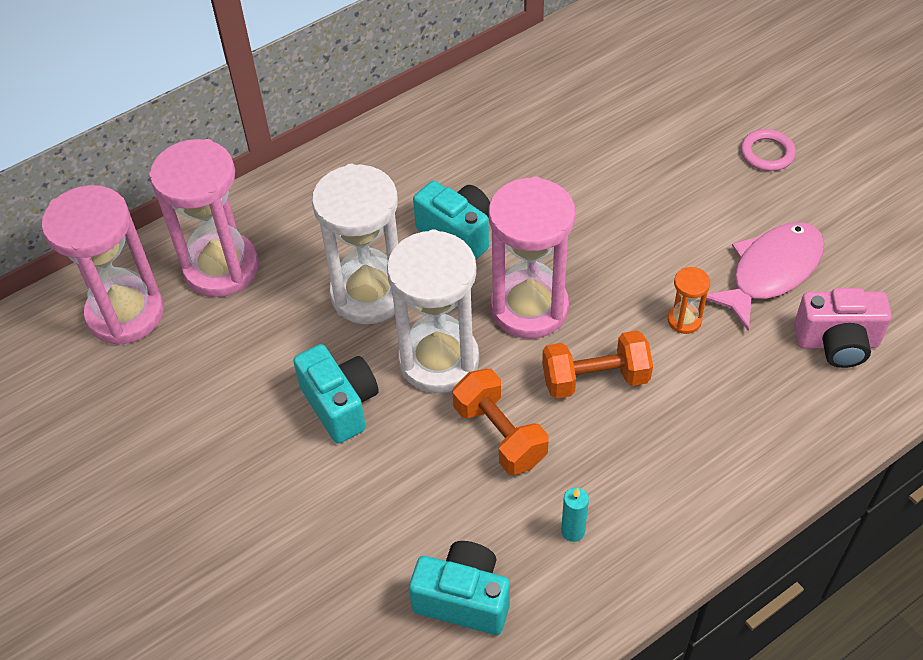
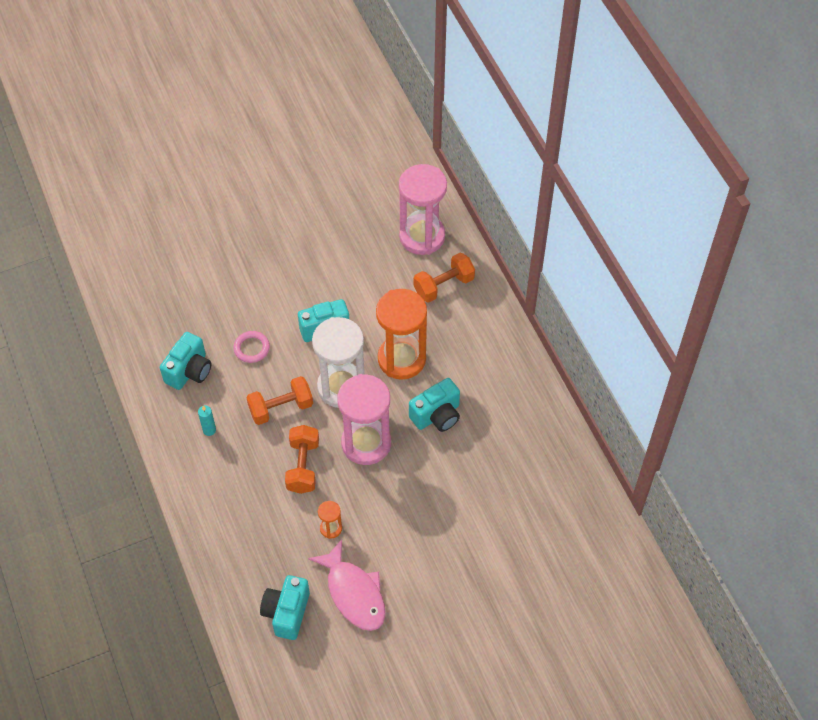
camera: 100 degrees right, 5 degrees up
pink hourglass [149,139,259,297] -> orange dumbbell [414,253,475,303]
white hourglass [312,164,398,324] -> orange hourglass [376,289,427,380]
pink ring [741,129,796,171] -> pink ring moved to [234,331,270,363]
pink camera [794,288,892,368] -> turquoise camera [260,575,310,640]

